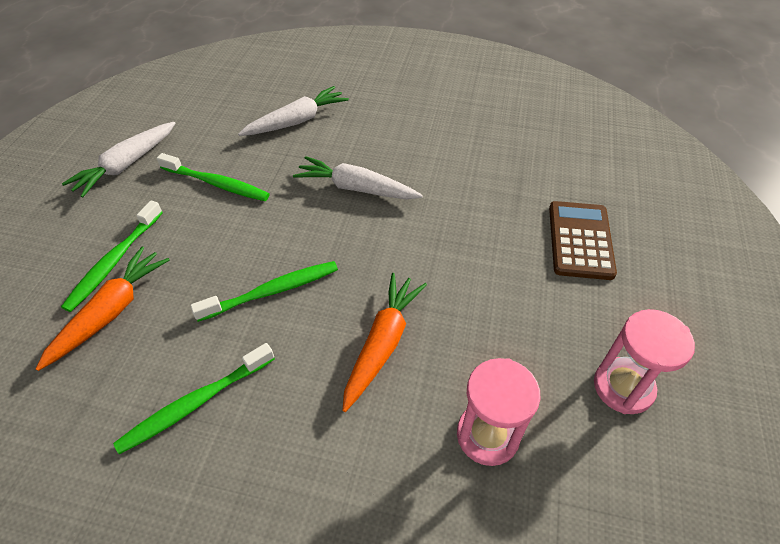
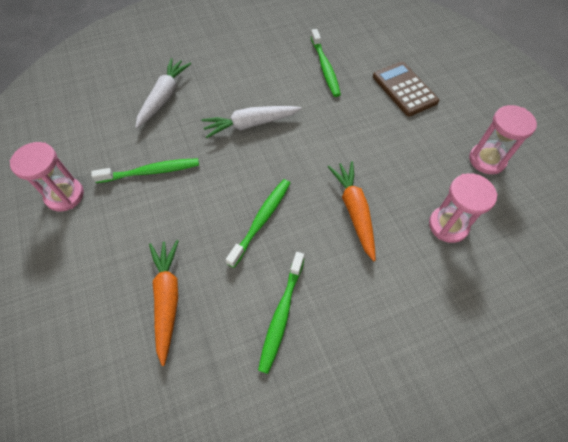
camera: 35 degrees left, 10 degrees up
green toothbrush [61,200,163,312] -> green toothbrush moved to [311,29,341,97]
white carrot [62,122,175,197] -> pink hourglass [10,142,84,211]

